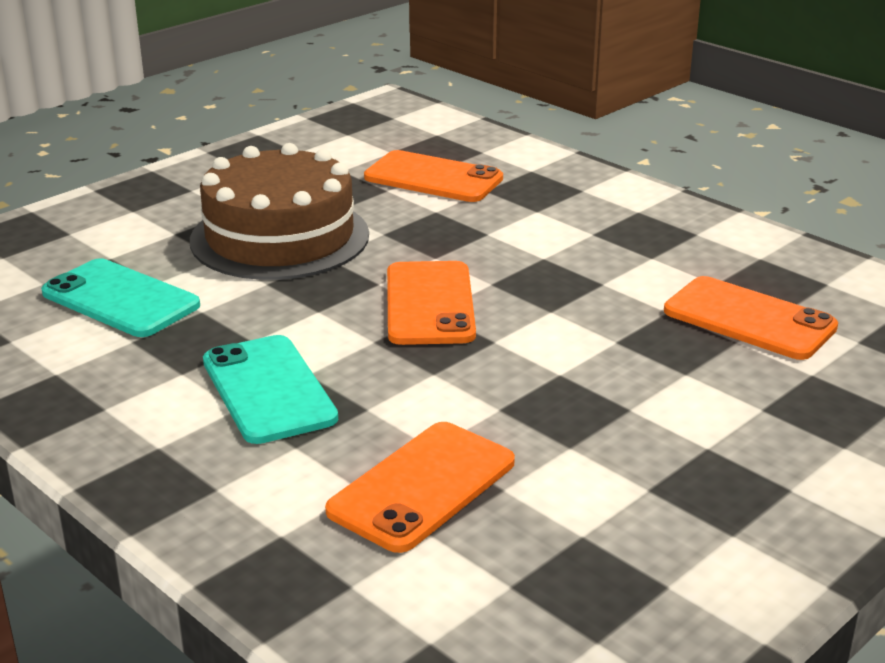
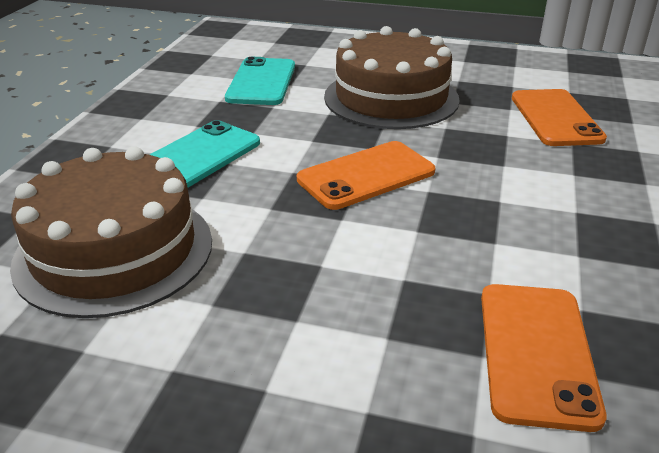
camera: 60 degrees right, 5 degrees up
orange phone [325,422,515,553] -> brown cake [10,146,212,318]

